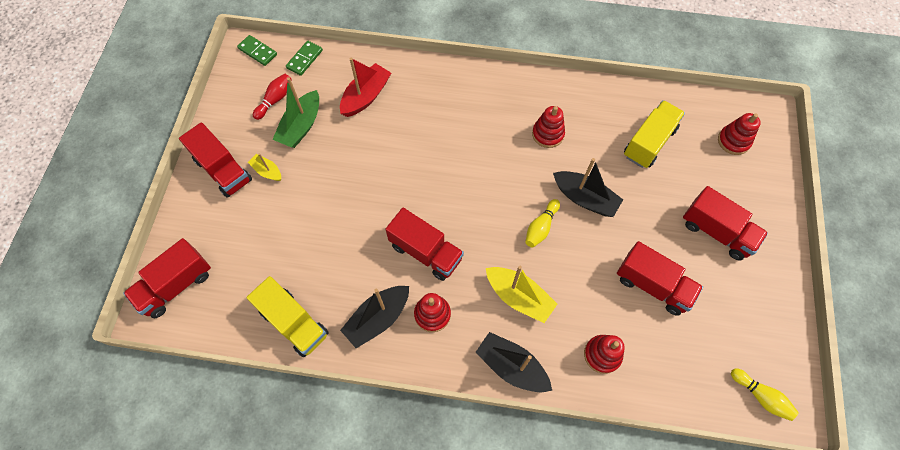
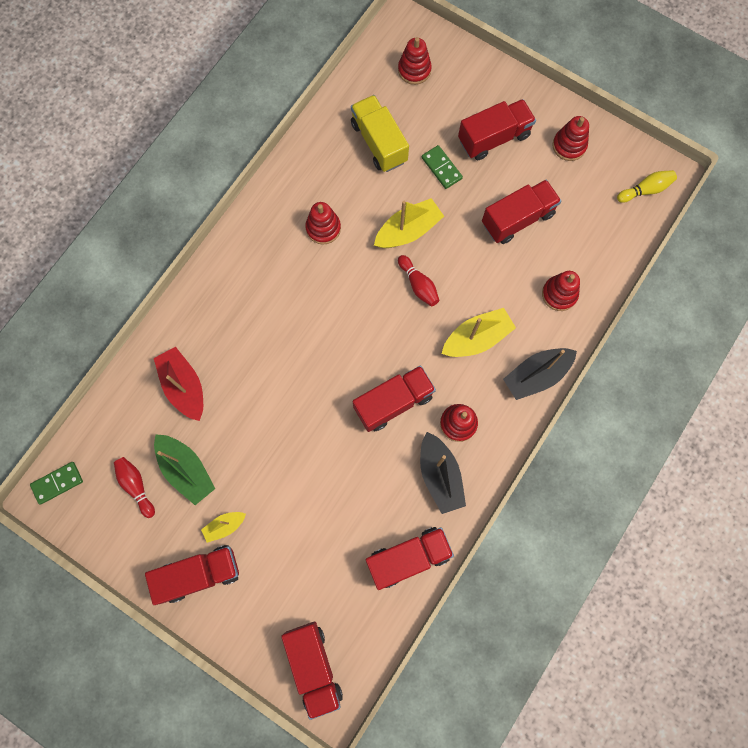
camera: 65 degrees left, 10 degrees up
yellow truck [246,276,329,357] -> red truck [366,527,454,590]
green domino [286,41,323,76] -> green domino moved to [422,145,463,189]
yellow bowling pin [525,199,560,248] -> red bowling pin [398,255,439,306]
black boat [553,158,623,217] -> yellow boat [374,198,444,248]
none -> red stacking toy [552,116,589,161]

